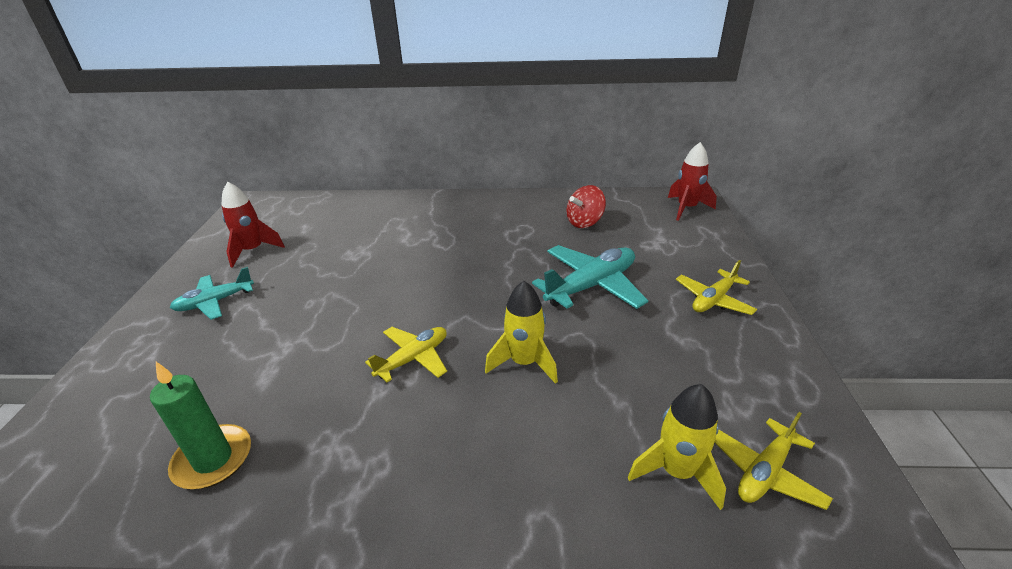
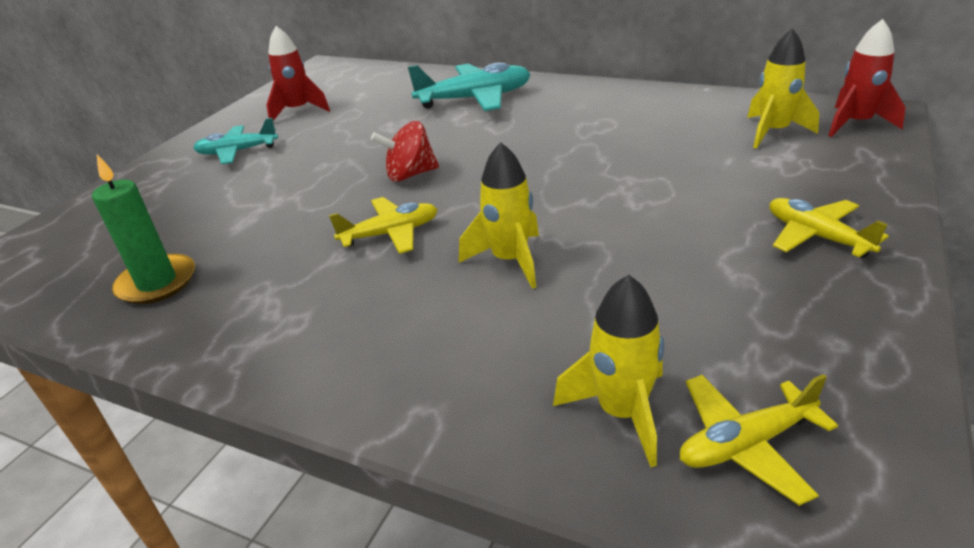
camera: 25 degrees right, 0 degrees up
turquoise plane [532,245,648,309] -> turquoise plane moved to [408,62,531,111]
red spinning top [566,185,606,228] -> red spinning top moved to [371,121,439,182]
yellow plane [676,260,757,315] -> yellow plane turned 75 degrees clockwise [770,198,889,258]
none -> yellow rocket [747,28,819,149]

